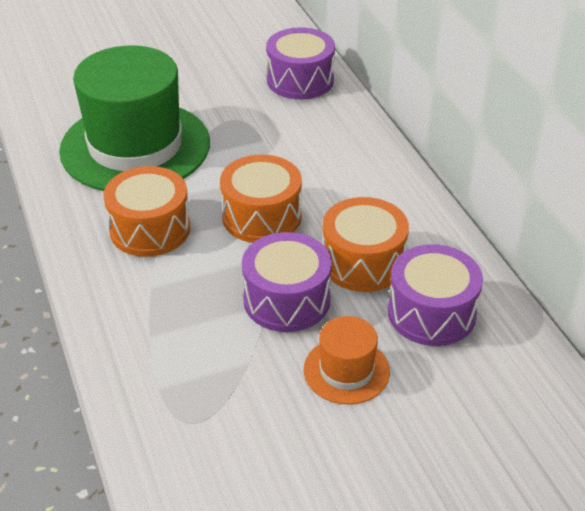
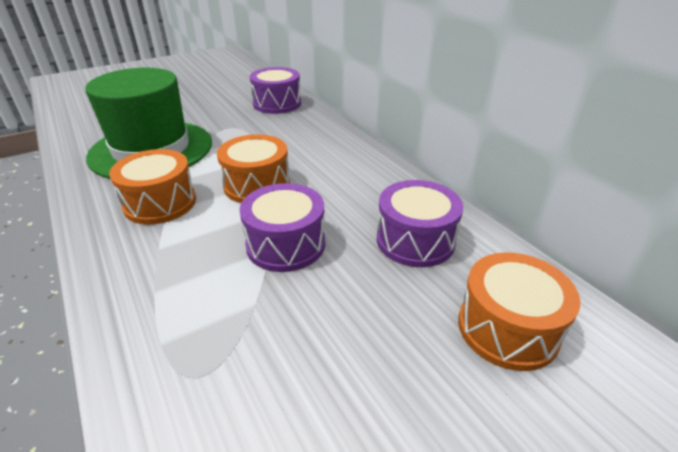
camera: 10 degrees left, 5 degrees down
orange hat [304,316,390,405] -> none
orange drum [322,197,409,292] -> orange drum moved to [458,252,581,371]

